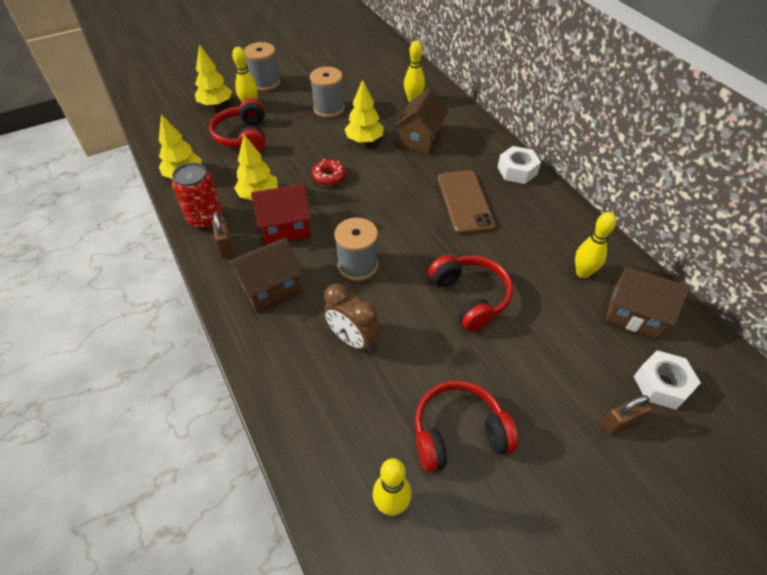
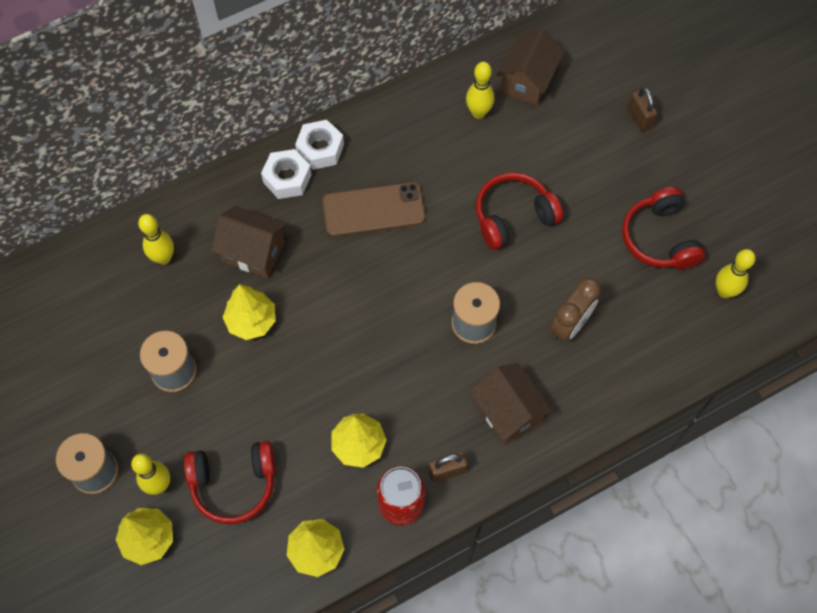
camera: 90 degrees left, 15 degrees up
red house [251,184,311,245] -> none
red donut [312,159,346,186] -> none
white nut [633,350,701,410] -> white nut moved to [261,149,312,199]

